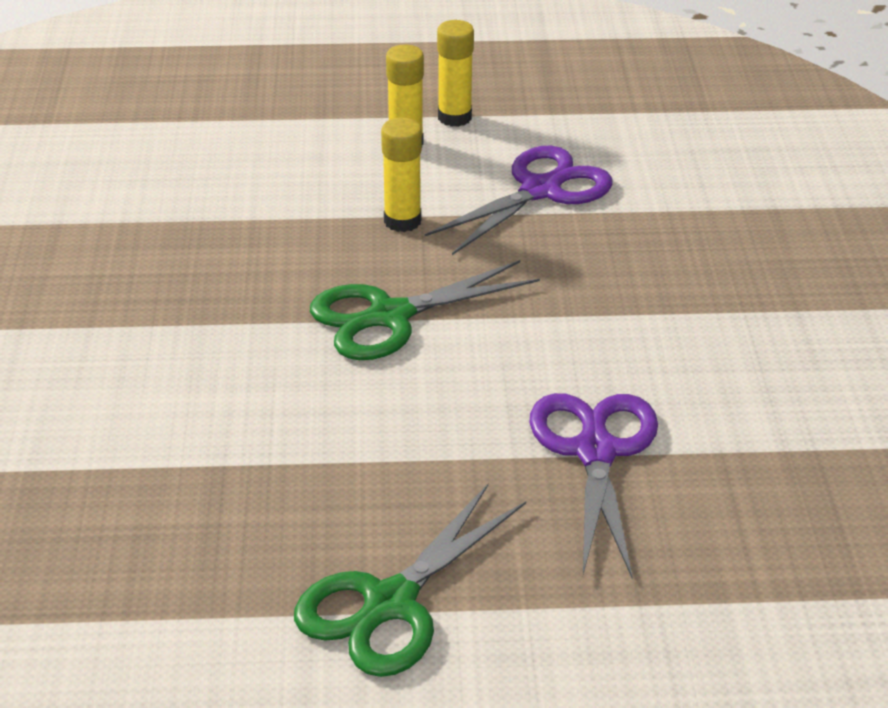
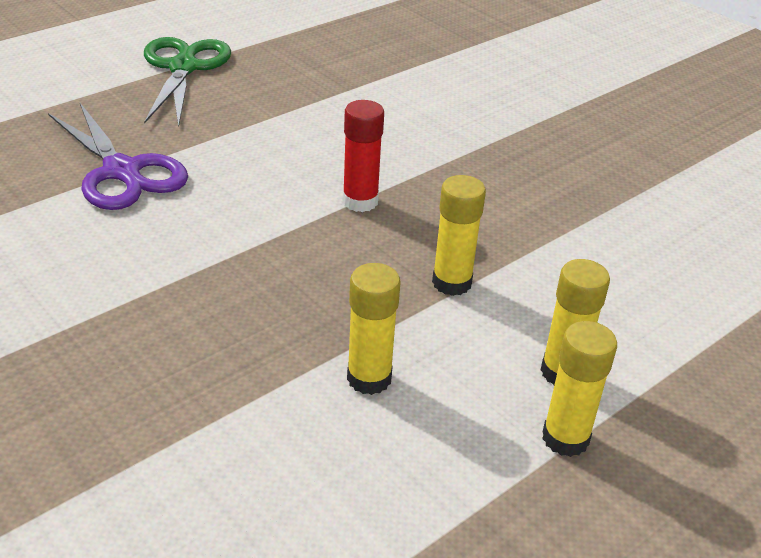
camera: 140 degrees right, 0 degrees up
green scissors [310,260,540,360] -> red glue stick [342,100,384,212]
purple scissors [424,146,613,255] -> yellow glue stick [347,263,401,395]

